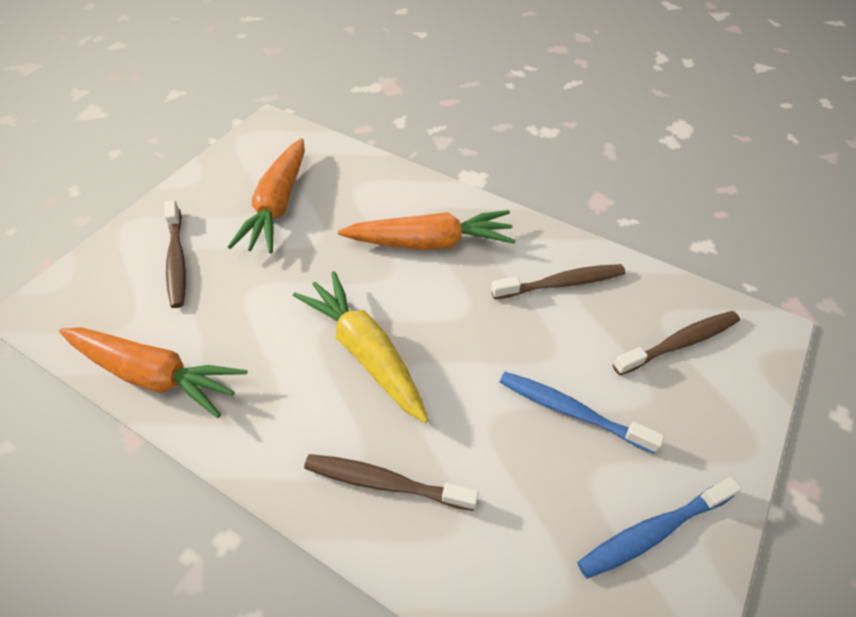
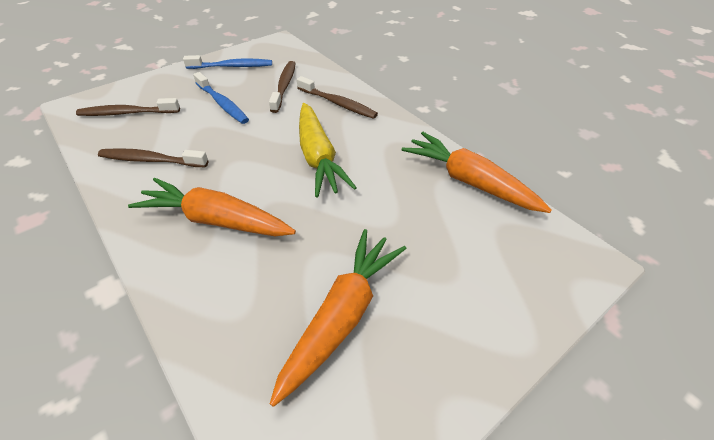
camera: 160 degrees left, 5 degrees down
brown toothbrush [165,200,186,308] -> brown toothbrush moved to [269,61,296,113]

